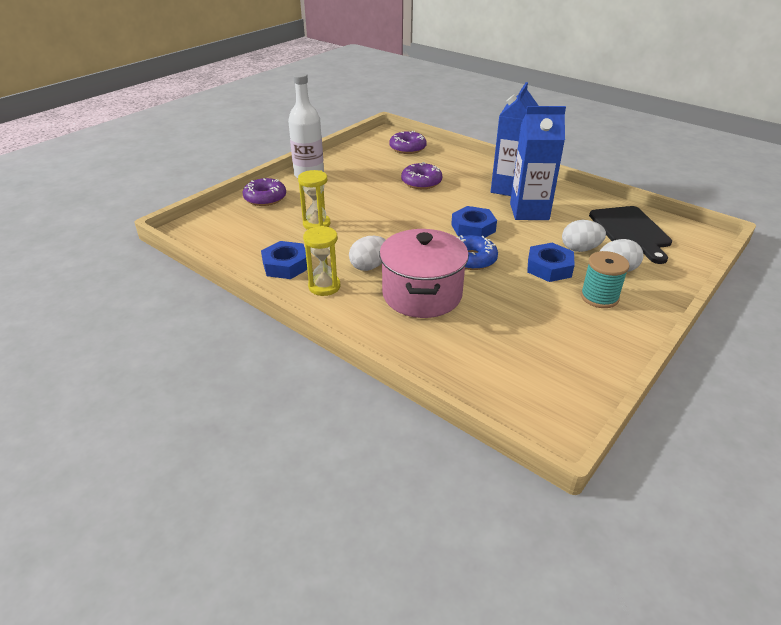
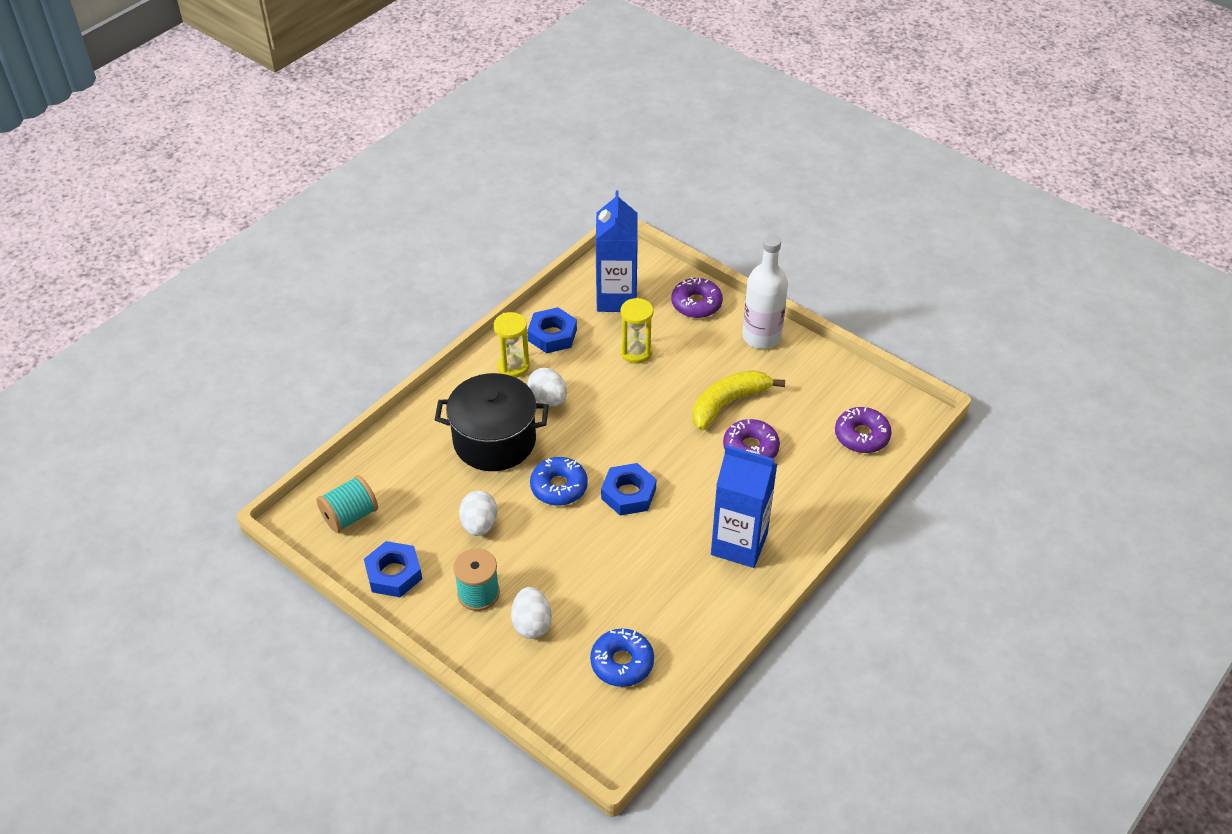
camera: 90 degrees right, 10 degrees up
pink pot [379,229,469,318] -> black pot [435,373,549,471]
blue carton [510,106,566,220] -> blue carton moved to [596,190,638,312]
blue nut [527,243,575,282] -> blue nut moved to [364,541,422,598]
white egg [562,220,606,252] -> white egg moved to [459,491,497,536]
black cutting board [589,206,672,264] -> blue donut [590,629,654,687]
none -> turquoise spool [317,475,378,533]
none -> yellow banana [693,370,785,430]

